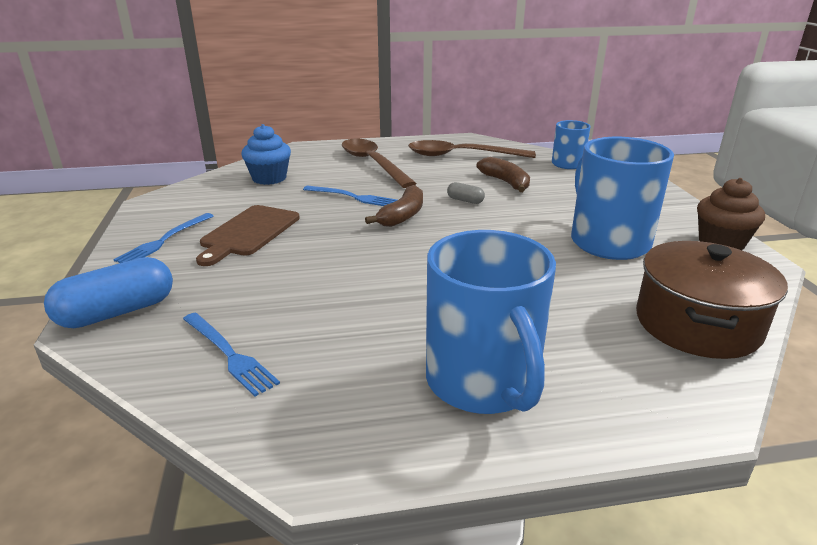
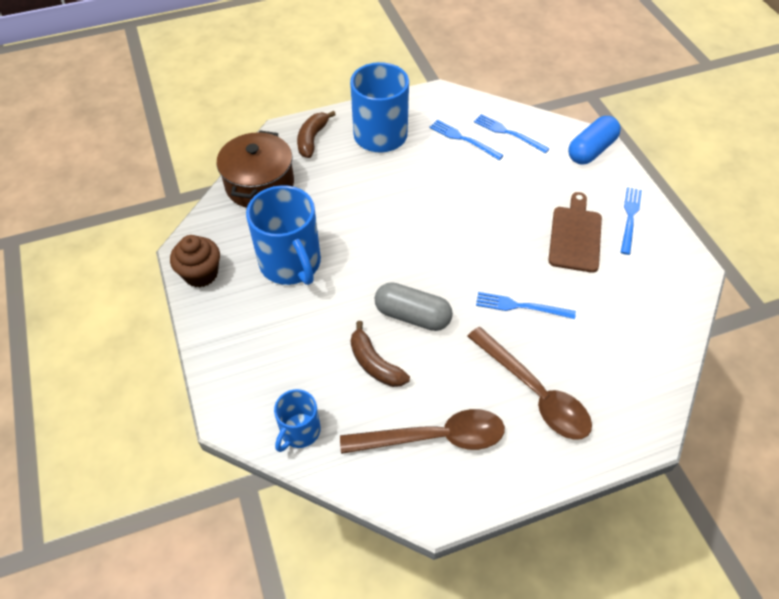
camera: 170 degrees right, 25 degrees up
blue cupcake [241,124,291,185] -> none
brown banana [365,185,423,227] -> brown banana moved to [297,111,336,158]
grey capsule [447,182,485,204] -> grey capsule [375,282,453,331], size x2.05
none -> blue fork [429,120,504,160]

